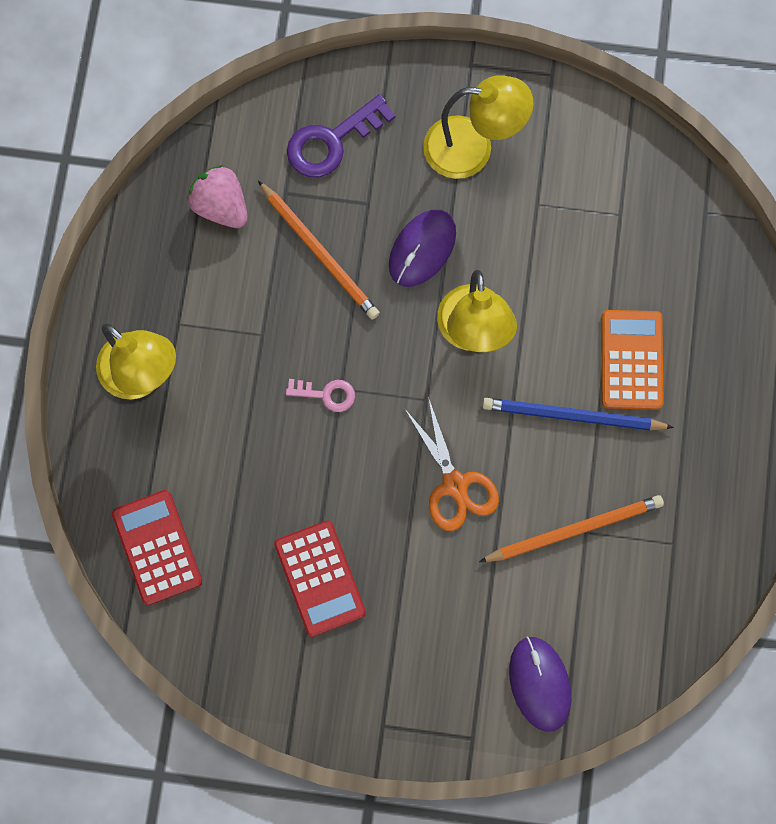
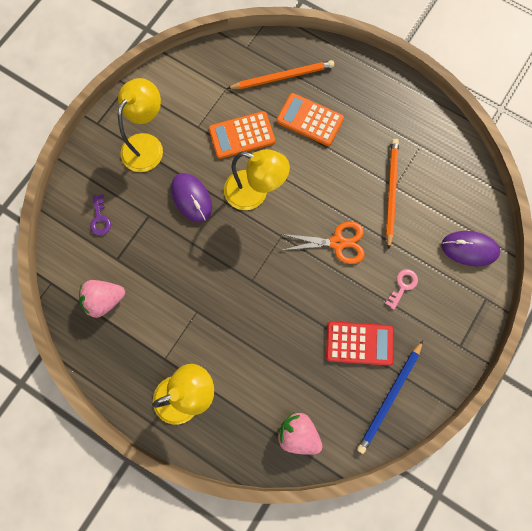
camera: 65 degrees left, 0 degrees up
red calculator [112,490,202,606] -> pink strawberry [277,412,323,455]
orange pencil [258,181,380,320] -> orange pencil moved to [226,60,334,89]
pink key [286,379,355,412] -> pink key moved to [385,269,418,310]
purple key [287,94,395,177] -> purple key [90,194,111,235], size x0.57
blue pencil [482,398,674,430] -> blue pencil moved to [357,340,423,454]
none -> orange calculator [209,111,275,159]

